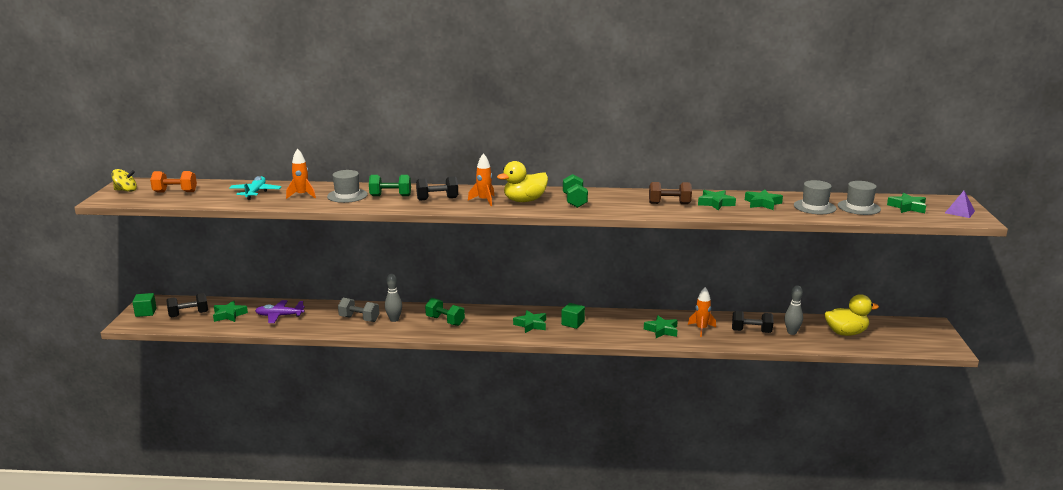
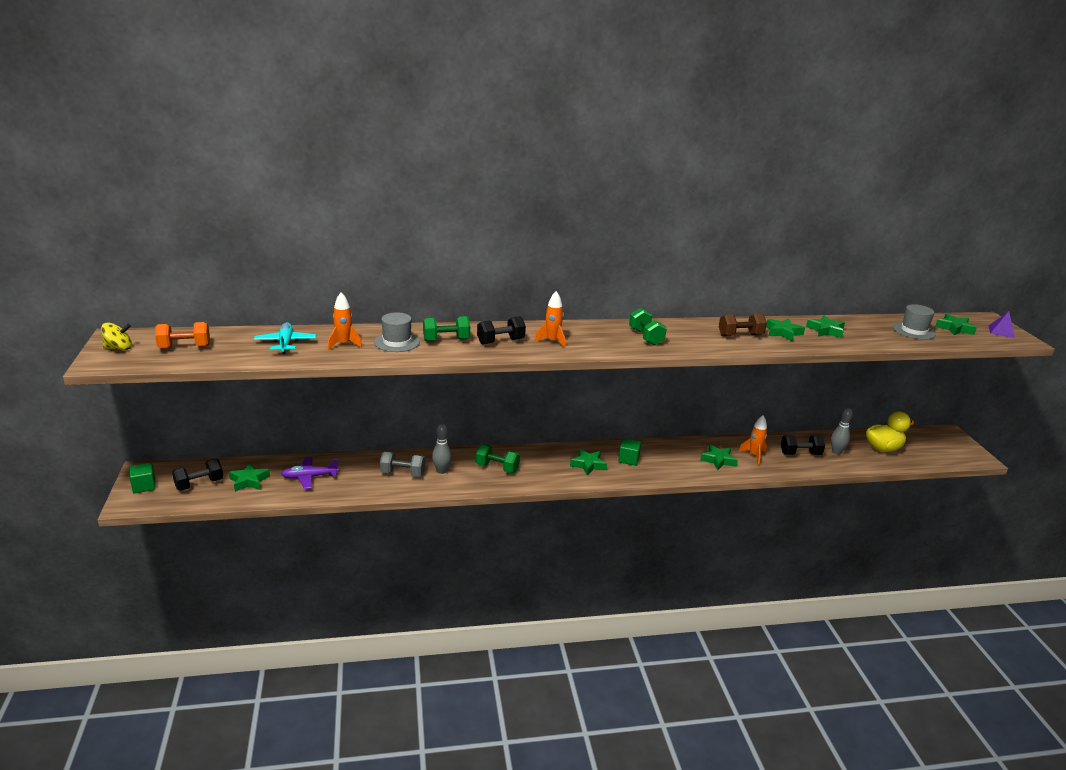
camera: 15 degrees left, 5 degrees up
yellow duck [497,161,548,202] -> none
grey hat [794,180,836,214] -> none

